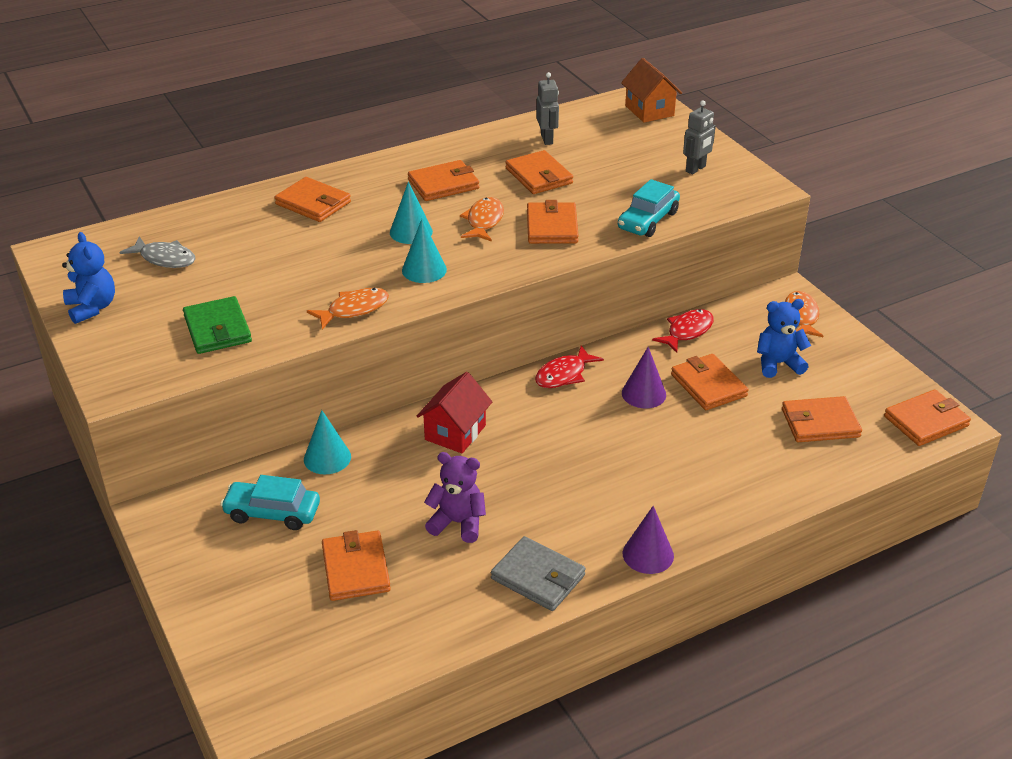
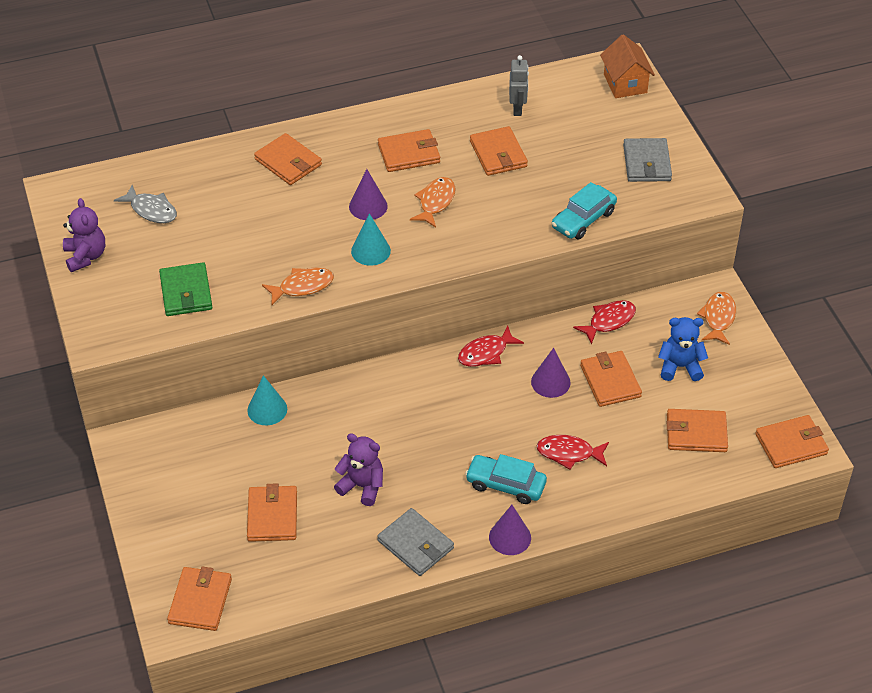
camera: 10 degrees right, 10 degrees up
blue teddy bear [62,232,115,324] -> purple teddy bear [63,198,105,272]
turquoise car [220,475,320,530] -> turquoise car moved to [465,454,547,504]
turquoise cone [390,182,433,244] -> purple cone [349,169,388,220]
red house [417,372,492,453] -> none
orange wallet [527,200,579,244] -> orange wallet moved to [167,566,232,631]
grey robot [683,100,716,174] -> grey wallet [623,138,672,182]
none -> red fish [537,435,609,470]

